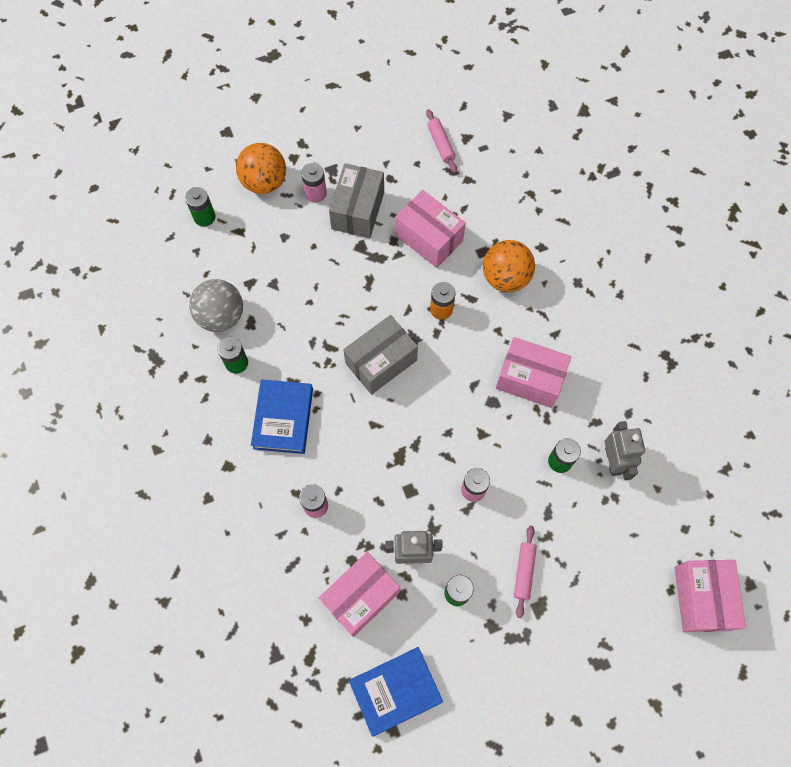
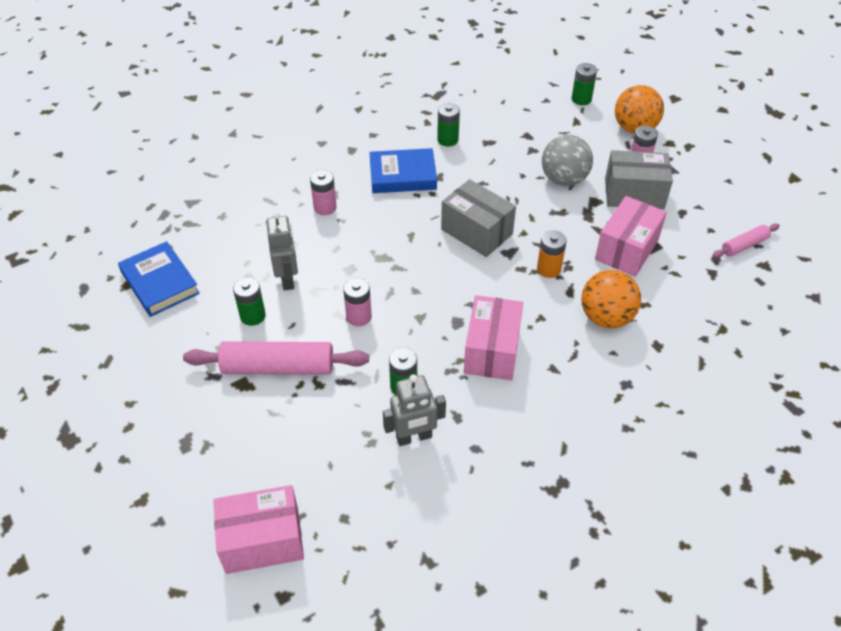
camera: 80 degrees right, 20 degrees down
grey ball [189,279,243,332] -> grey ball moved to [542,135,593,186]
pink box [319,552,400,637] -> none
pink rolling pin [514,526,537,618] -> pink rolling pin [183,341,369,375], size x1.90

